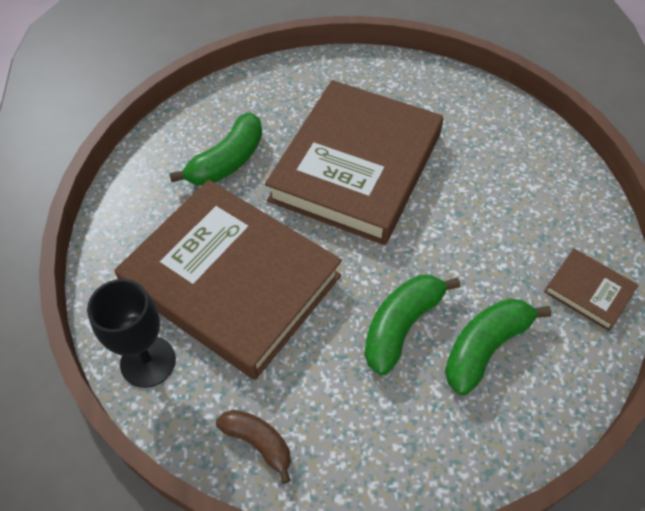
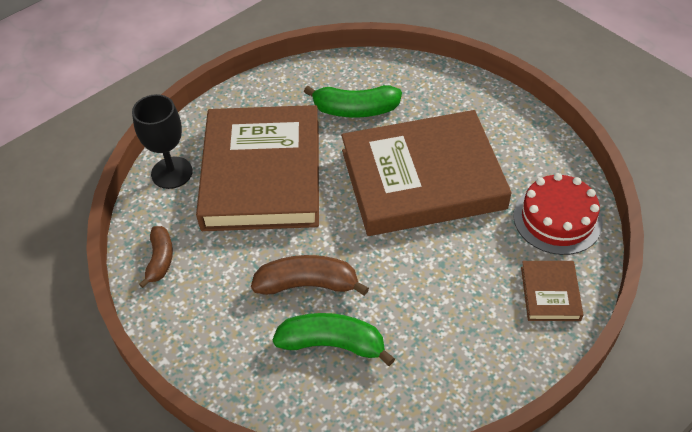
camera: 55 degrees right, 5 degrees down
green banana [364,275,460,376] -> brown banana [251,255,369,296]
brown book [544,249,638,331] -> brown book moved to [521,261,584,321]
none -> red cake [513,173,603,255]

